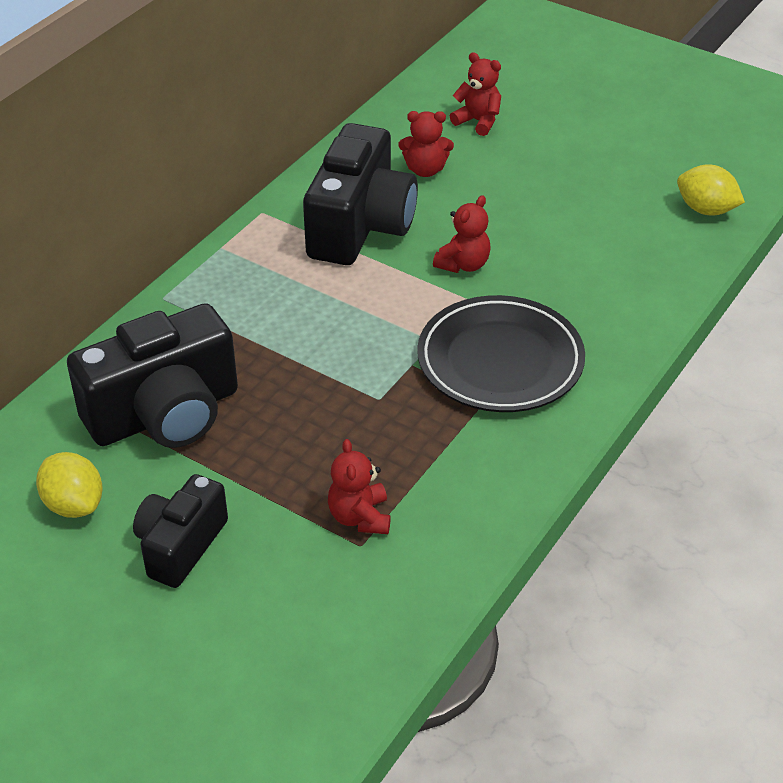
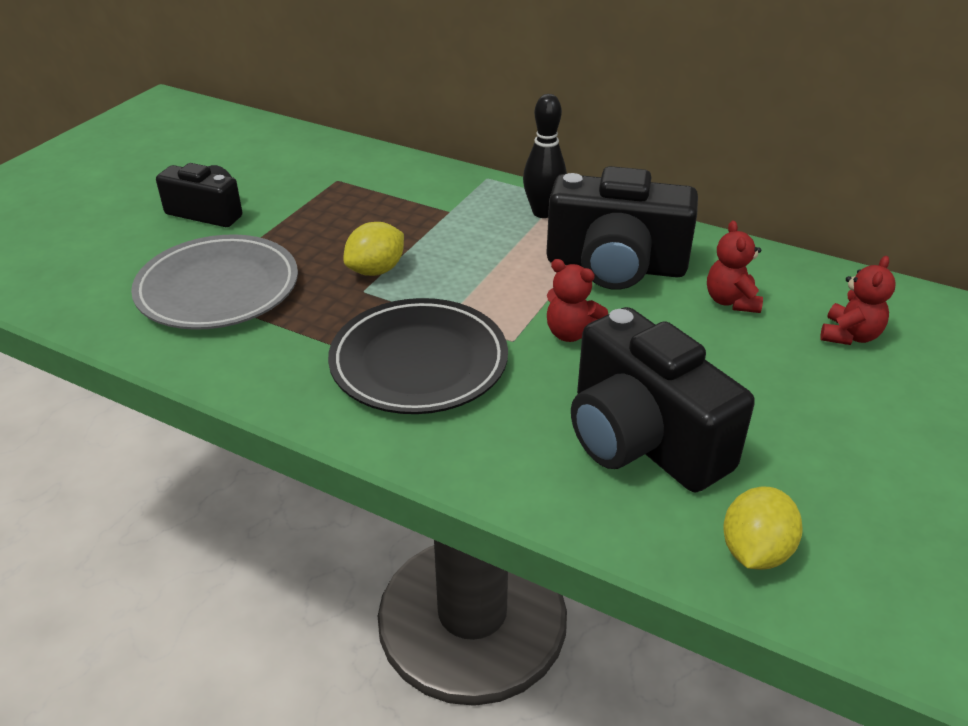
camera: 85 degrees right, 5 degrees down
yellow lemon [36,452,103,518] -> yellow lemon moved to [343,222,404,276]
black camera [67,303,238,448] -> black camera moved to [571,307,755,492]
red teddy bear [328,439,391,534] -> grey plate [131,234,298,330]
none -> black bowling pin [523,94,567,218]

